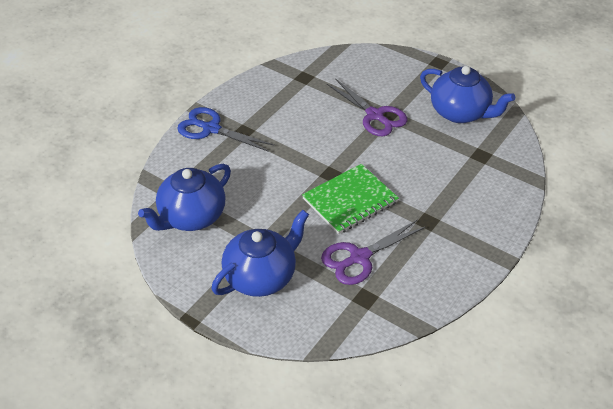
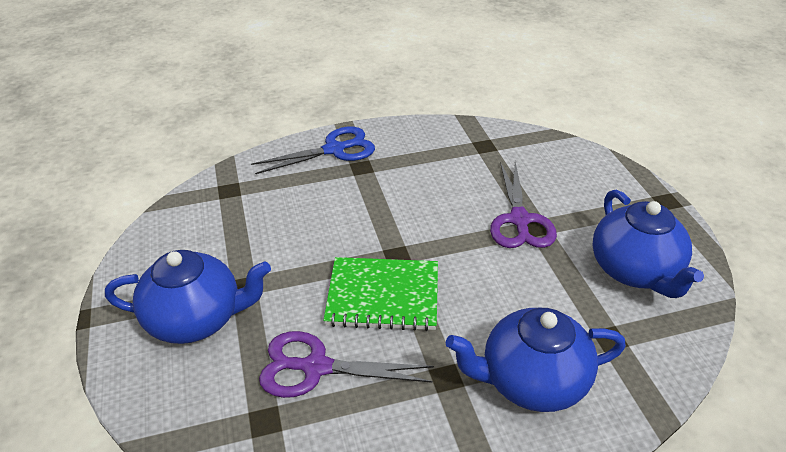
camera: 40 degrees right, 5 degrees down
blue teapot [138,164,231,231] -> blue teapot moved to [446,308,626,412]
blue scissors [177,107,275,152] -> blue scissors turned 90 degrees clockwise [251,127,375,174]

